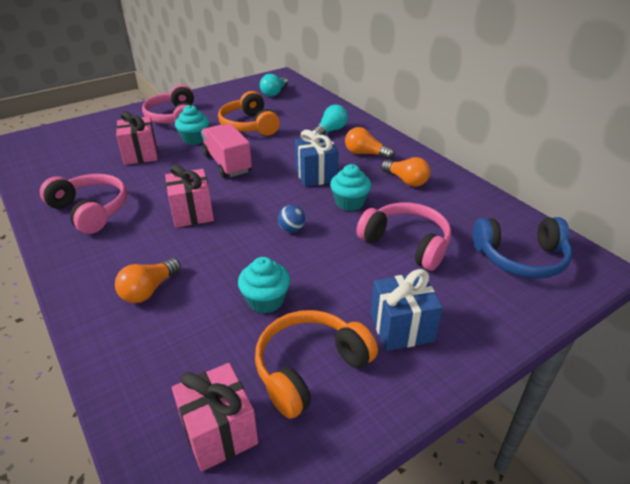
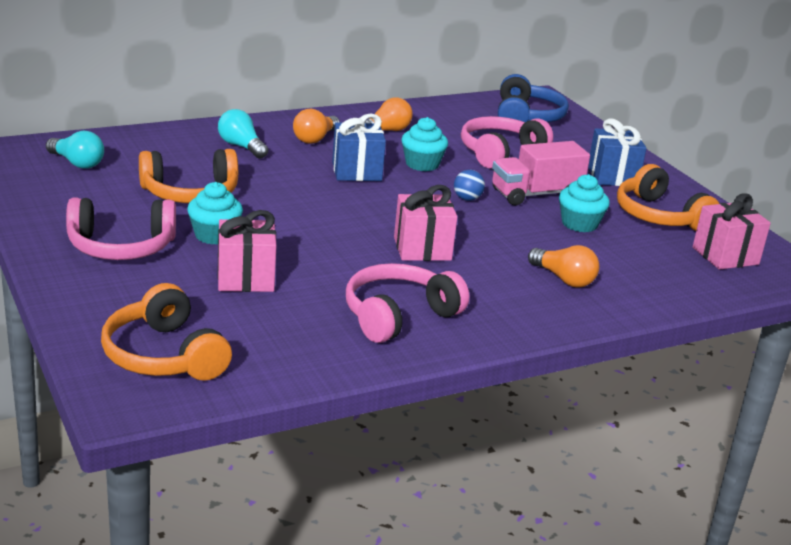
camera: 85 degrees left, 10 degrees down
pink truck [201,124,252,178] -> pink truck moved to [492,141,590,205]
none -> orange headphones [101,283,232,381]

